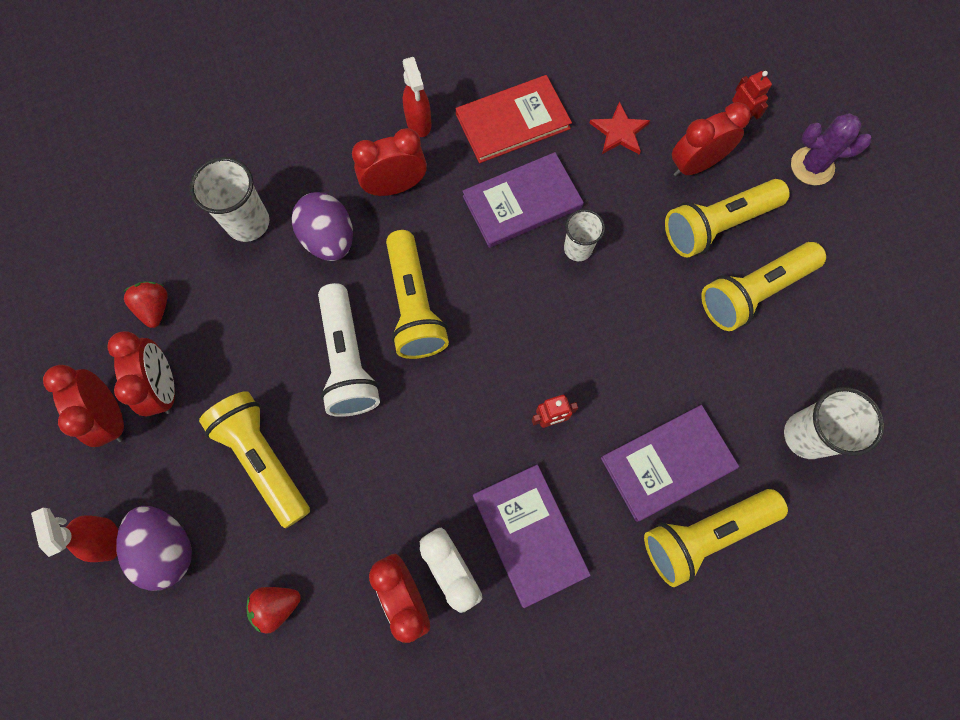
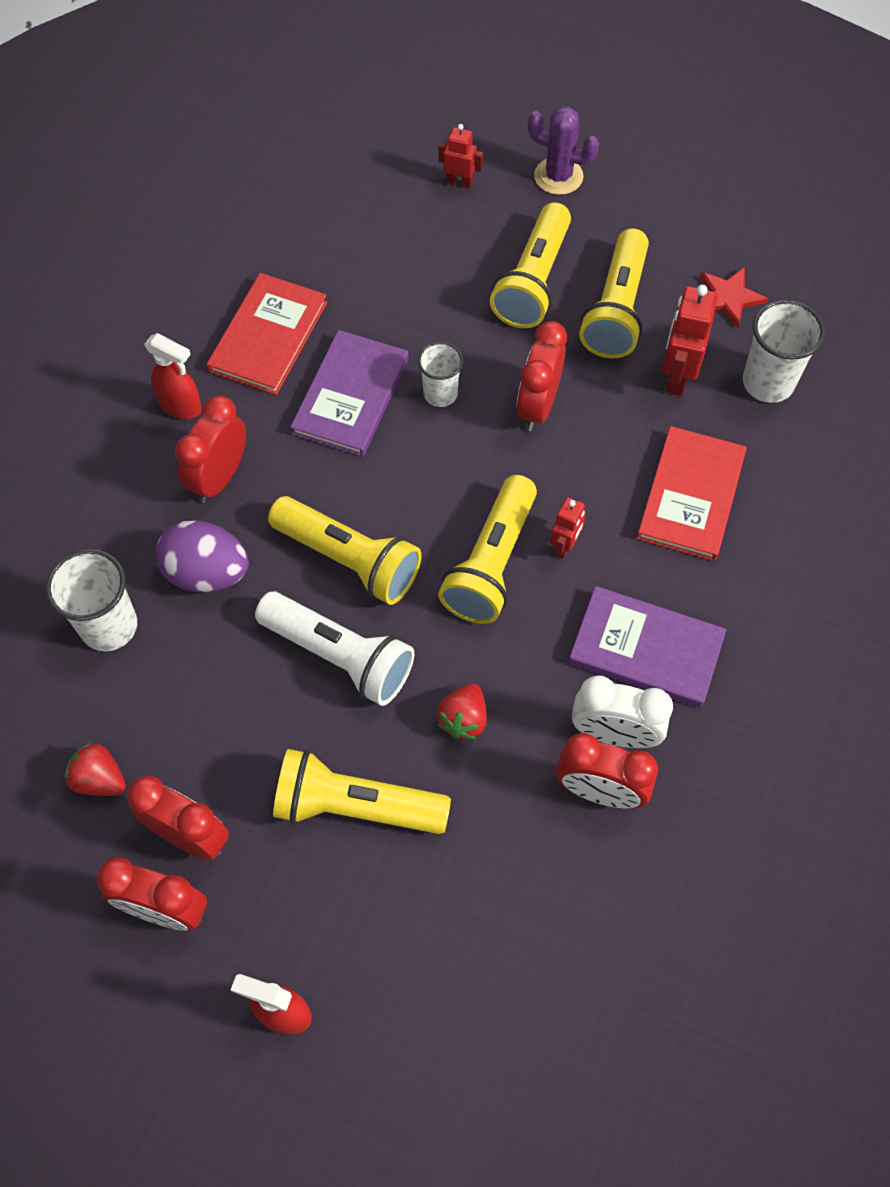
camera: 45 degrees left, 10 degrees down
purple egg [116,506,192,591] -> none
red strawberry [247,587,301,634] -> red strawberry moved to [437,683,487,739]
red star [590,101,650,155] -> red star moved to [700,267,768,328]
purple book [601,405,739,522] -> red book [637,426,746,561]
yellow flashlight [644,489,788,587] -> yellow flashlight moved to [438,475,537,624]
red clock [672,102,751,177] -> red clock moved to [516,321,567,431]
purple cactus [791,113,871,185] -> purple cactus turned 60 degrees clockwise [528,106,599,195]
none -> red robot [662,285,718,396]

